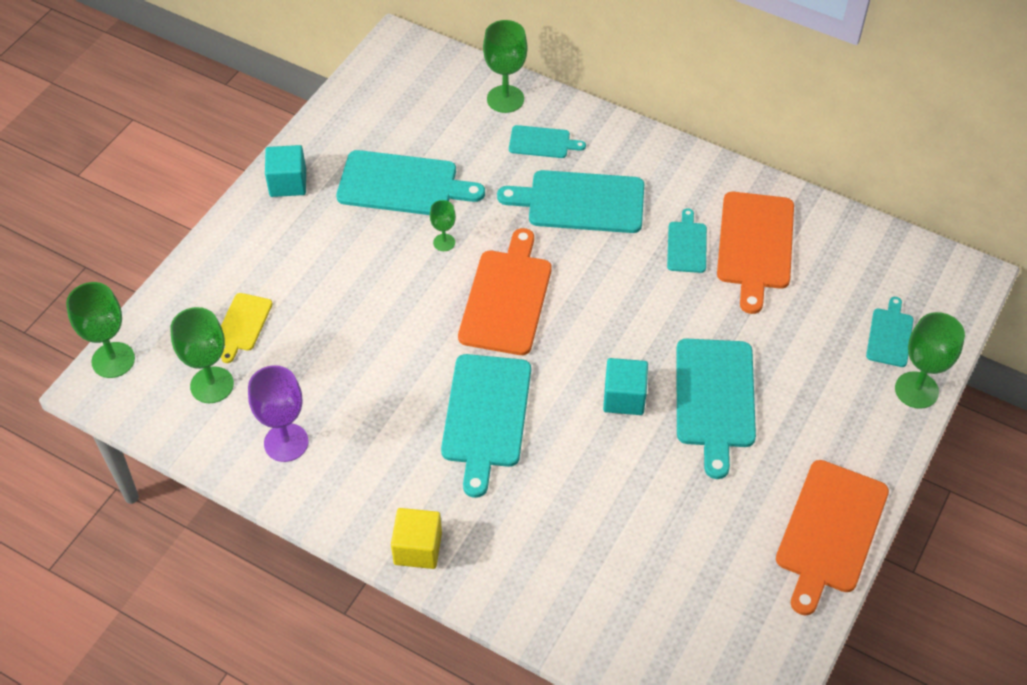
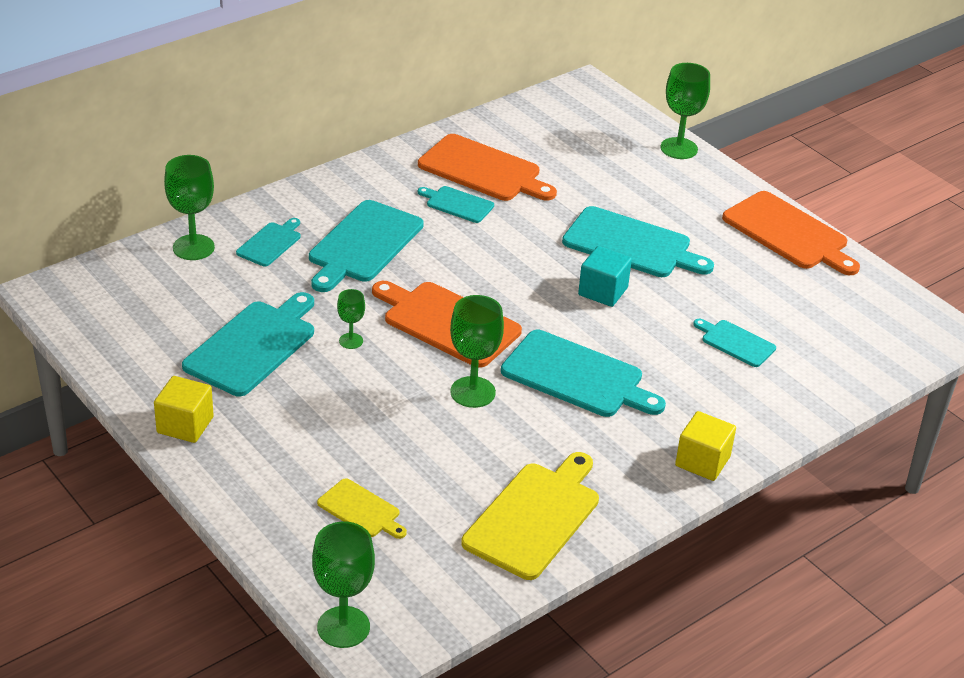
camera: 70 degrees left, 15 degrees down
green goblet [170,307,234,403] -> green goblet moved to [450,295,504,408]
purple goblet [248,365,309,462] -> yellow cutting board [461,452,599,580]
turquoise cube [265,145,306,197] -> yellow cube [154,376,214,443]
turquoise cutting board [866,297,913,367] -> turquoise cutting board moved to [693,319,776,367]

